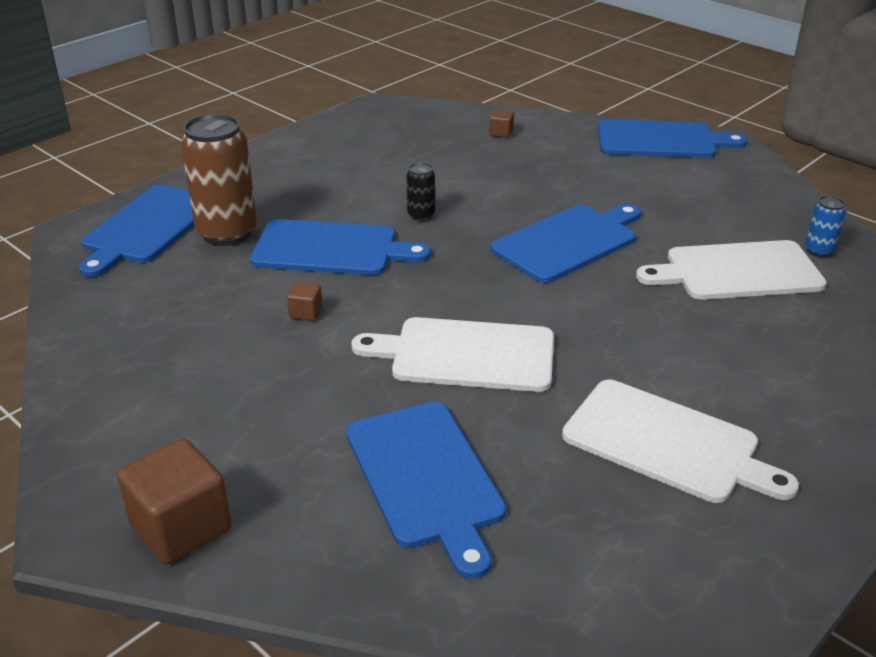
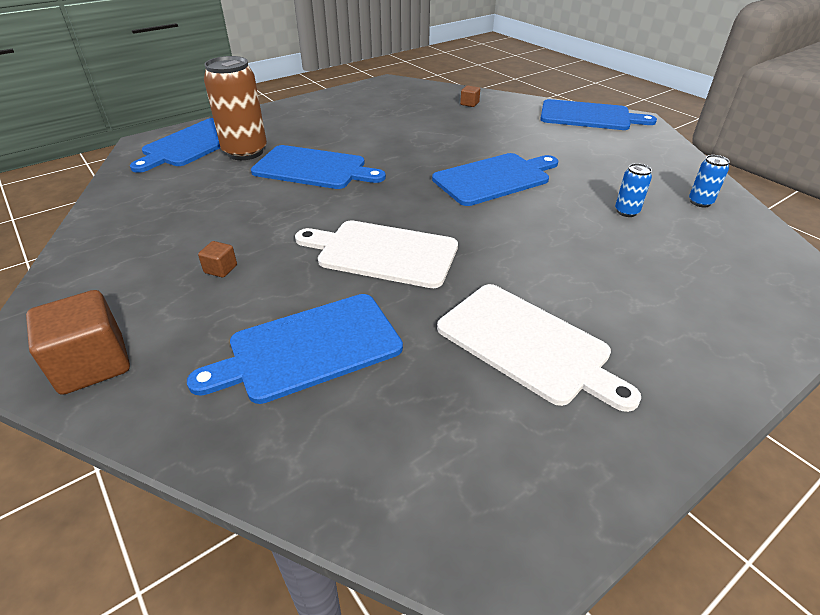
camera: 10 degrees right, 5 degrees up
brown cube [287,282,322,321] -> brown cube moved to [198,241,237,278]
blue cutting board [346,402,506,579] -> blue cutting board turned 75 degrees clockwise [187,294,403,404]
black can [407,163,435,221] -> none
white cutting board [636,240,827,300] -> blue can [615,163,652,217]

